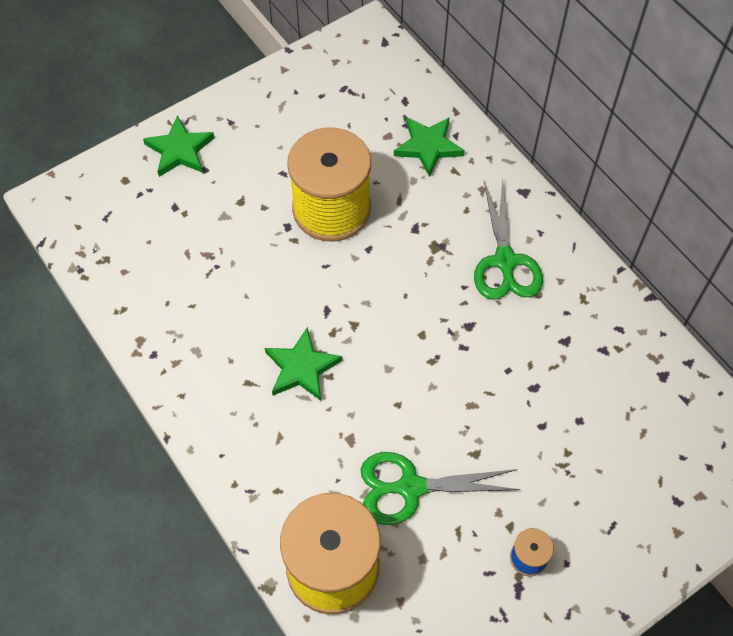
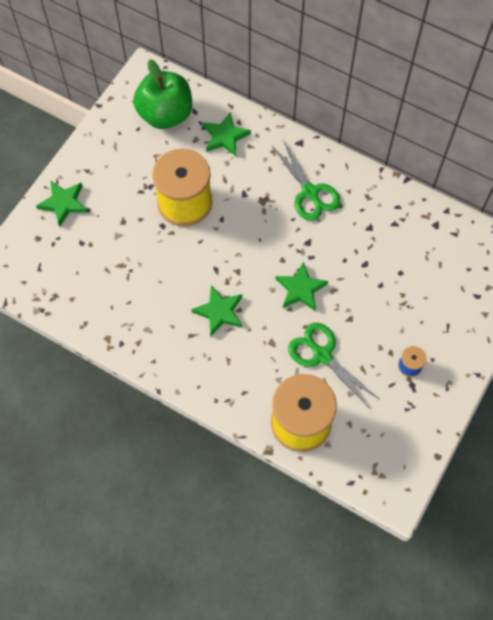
camera: 25 degrees left, 5 degrees up
green scissors [360,452,521,525] -> green scissors turned 75 degrees clockwise [288,323,380,409]
none -> green apple [133,59,192,129]
none -> green star [276,261,328,311]

